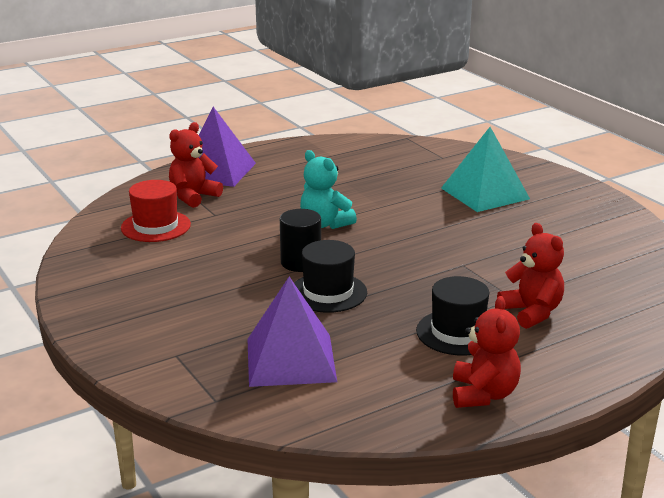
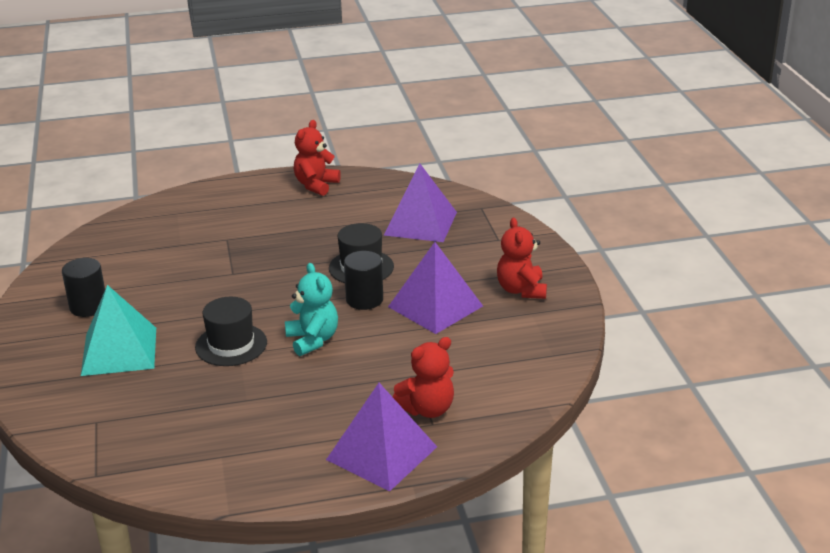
camera: 160 degrees left, 5 degrees up
red hat [121,180,191,242] -> none
black hat [416,276,490,355] -> black hat moved to [195,297,267,366]
red teddy bear [497,223,564,329] -> red teddy bear moved to [497,218,547,299]
none -> black cylinder [62,258,105,317]
none -> purple pyramid [388,242,483,334]

